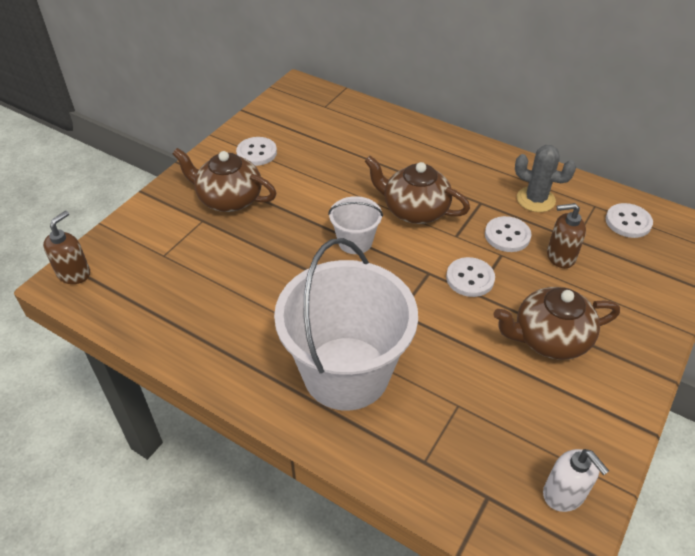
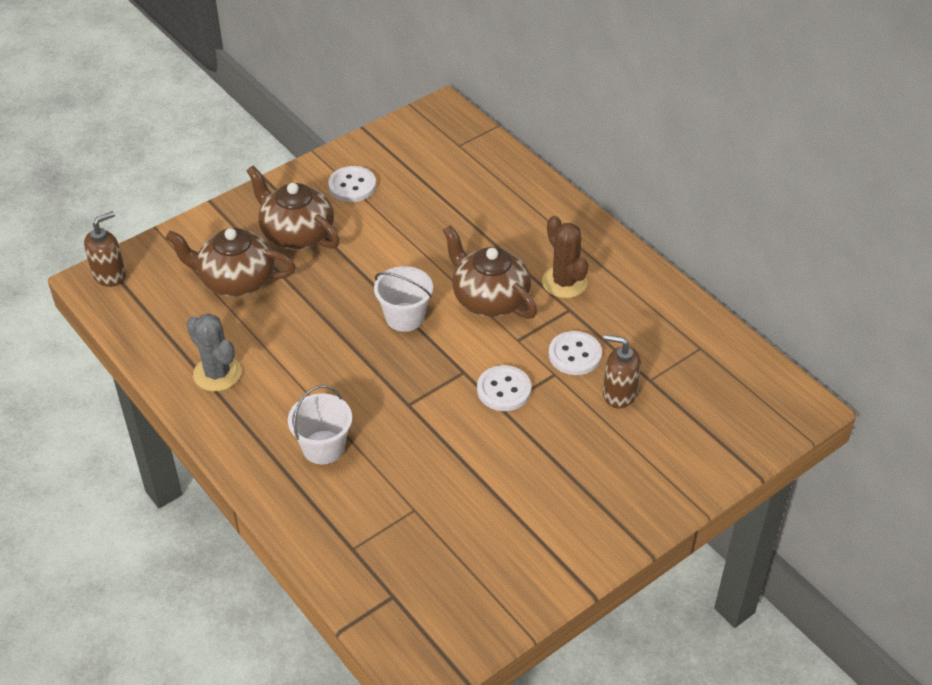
camera: 20 degrees right, 0 degrees up
white bucket [274,238,418,411] -> white bucket [288,385,352,464], size x0.47
brown teapot [493,287,620,360] -> brown teapot moved to [165,228,296,297]
grey cactus [515,145,576,212] -> grey cactus moved to [187,313,241,392]
white soap dispenser [543,449,609,512] -> none
white button [606,203,653,238] -> none
none -> brown cactus [542,216,588,298]

